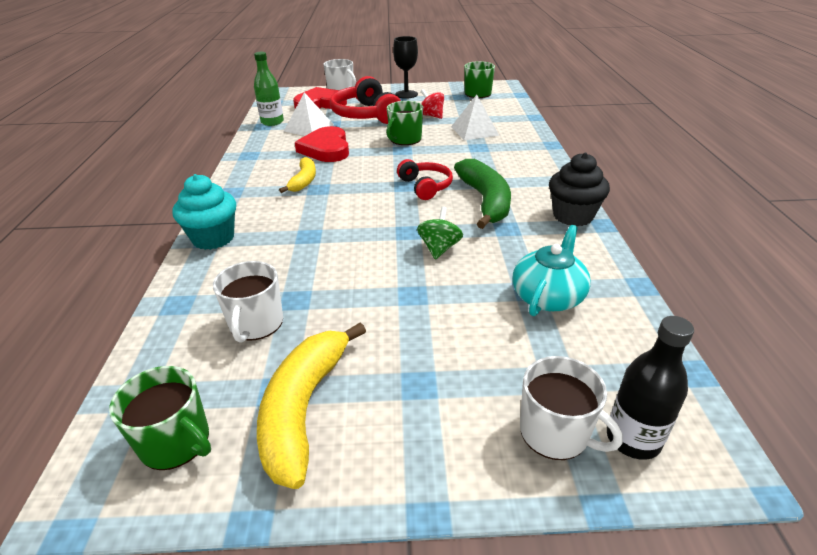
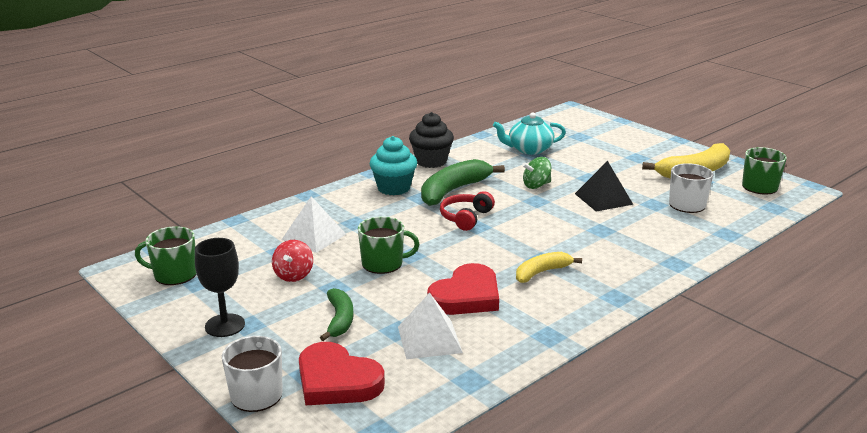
camera: 130 degrees left, 10 degrees down
turquoise cupcake [172,174,236,250] -> turquoise cupcake moved to [370,136,417,195]
green bottle [254,52,284,126] -> none
red headphones [330,76,401,124] -> green banana [320,288,354,341]
white mug [520,356,623,460] -> none
black bottle [607,316,694,460] -> none
none -> black pyramid [575,161,633,211]

